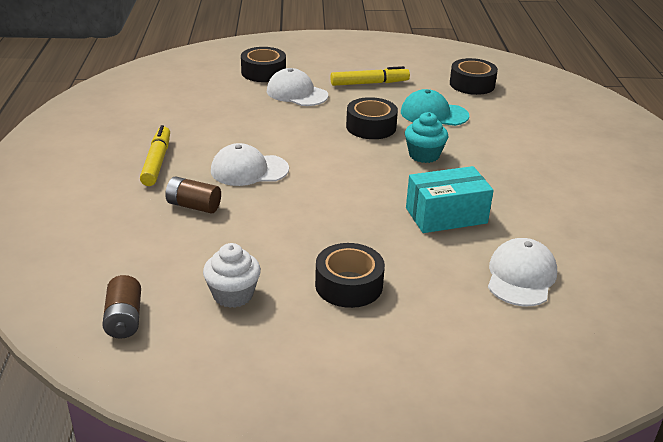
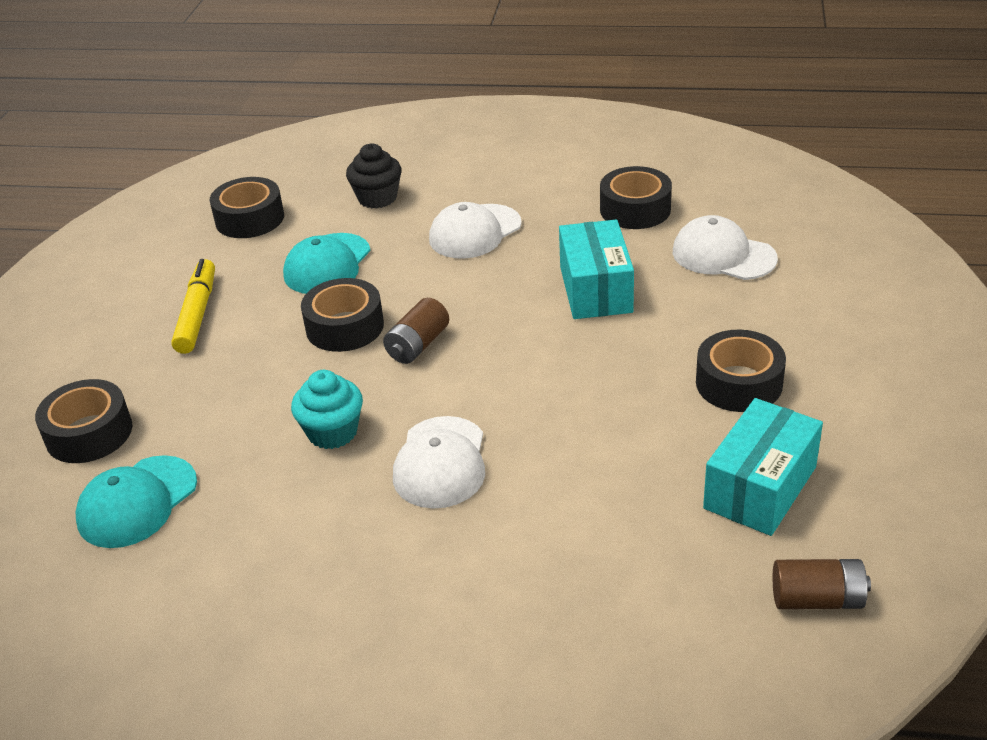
camera: 75 degrees left, 5 degrees up
yellow marker [140,125,170,186] -> none
brown battery [165,177,221,213] -> brown battery moved to [383,298,449,364]
white cupcake [203,243,261,308] -> turquoise box [703,398,823,536]
white cap [267,68,328,106] -> white cap moved to [429,202,522,259]
turquoise cupcake [405,112,448,163] -> turquoise cupcake moved to [291,370,363,449]
none -> turquoise cap [76,455,197,548]
none -> black cupcake [346,144,402,209]
none -> black tape [600,166,672,229]

